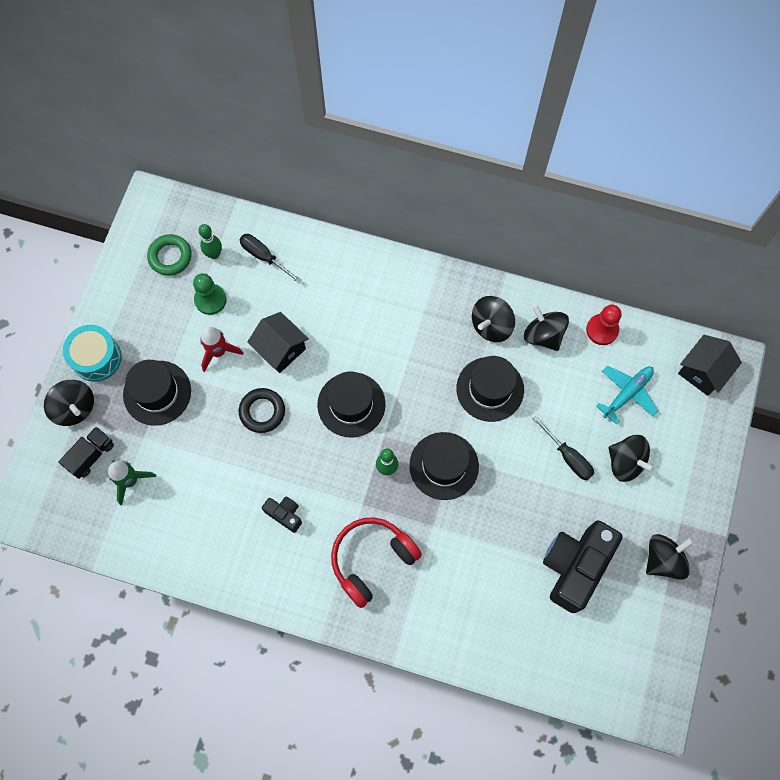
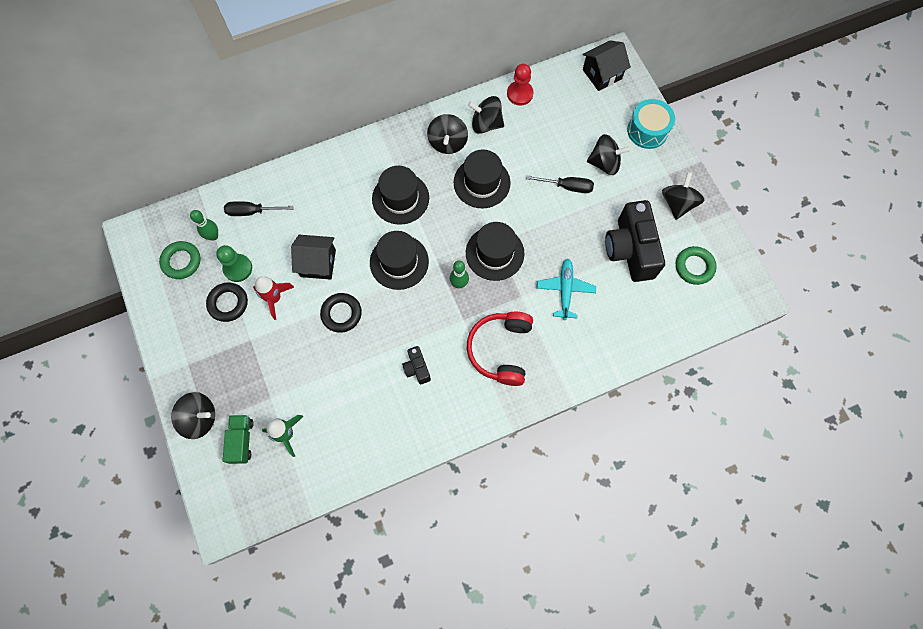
camera: 40 degrees left, 0 degrees up
black truck [58,426,114,479] -> green truck [223,415,254,464]
turquoise drum [63,325,122,382] -> turquoise drum moved to [627,99,675,149]
black hat [123,360,191,426] -> black hat moved to [372,166,429,225]
black camera [262,496,302,533] -> black camera turned 105 degrees counterclockwise [402,346,431,384]
turquoise plane [596,365,658,424] -> turquoise plane moved to [536,259,596,320]
black house [678,335,742,396] -> black house turned 60 degrees clockwise [582,40,631,91]
none -> black ring [206,283,248,322]
none -> green ring [676,246,716,285]

